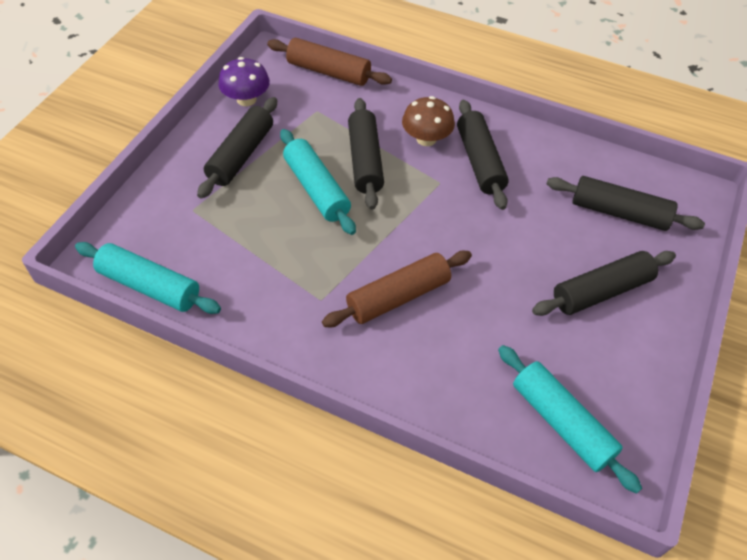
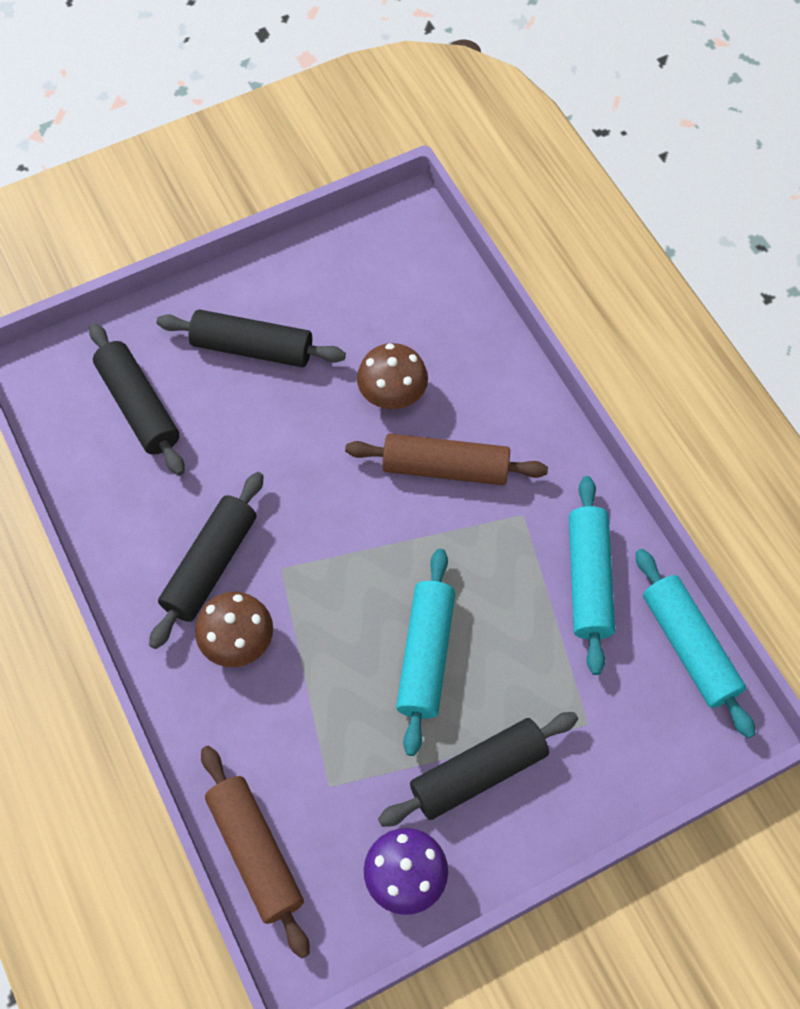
camera: 140 degrees left, 10 degrees up
black rolling pin [348,98,384,210] -> none
turquoise rolling pin [498,345,642,494] -> turquoise rolling pin moved to [569,476,615,675]
none -> brown mushroom [357,343,428,409]

